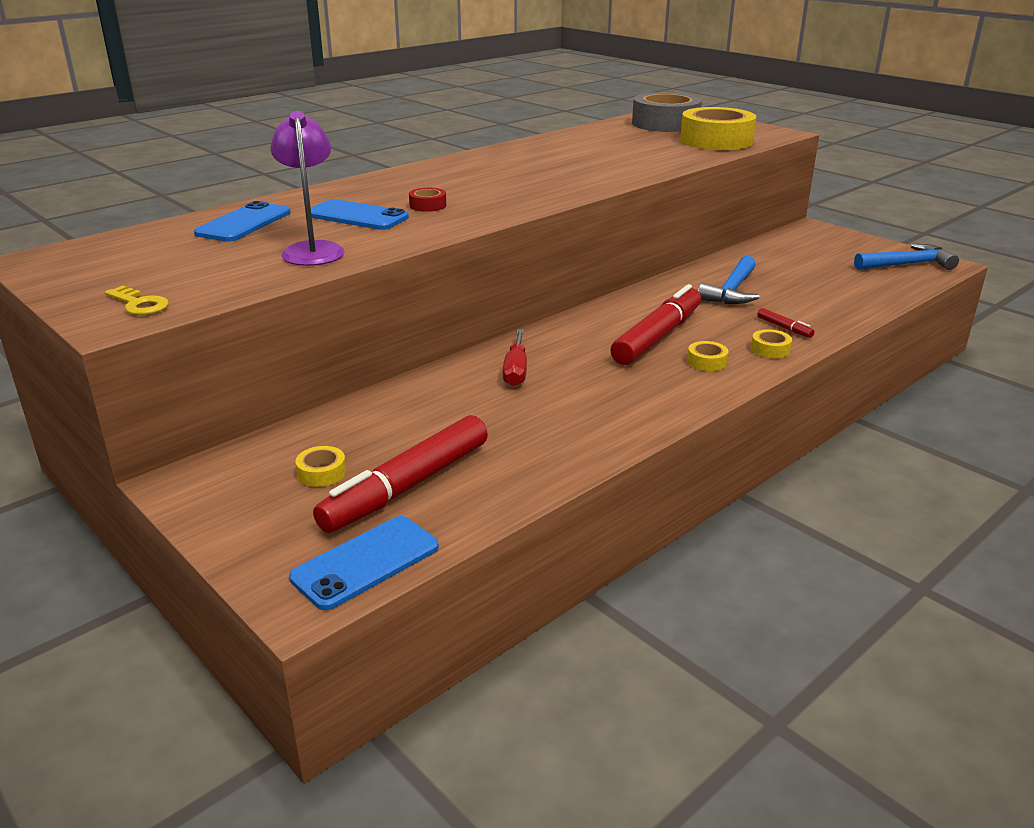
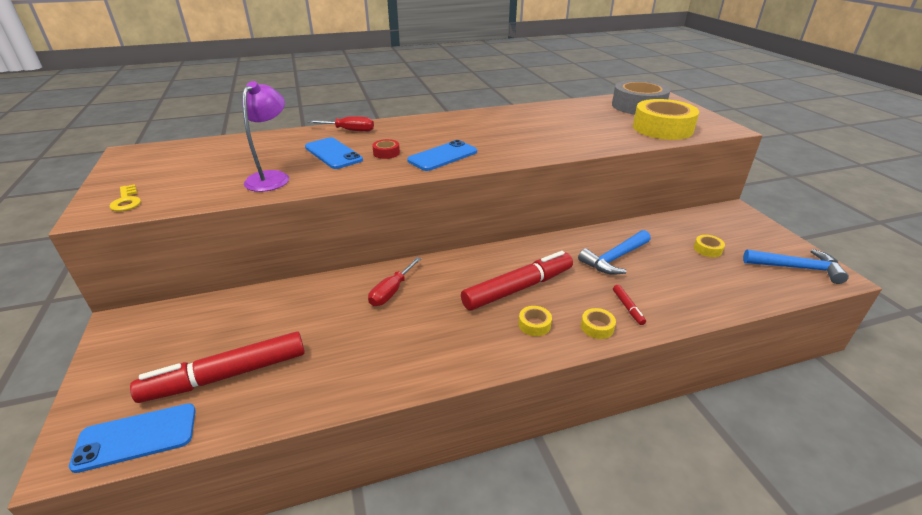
camera: 25 degrees right, 5 degrees up
blue phone [194,201,291,242] -> blue phone moved to [407,140,477,171]
yellow tape [296,446,346,487] -> yellow tape moved to [694,235,725,257]
none -> red screwdriver [308,116,374,132]

